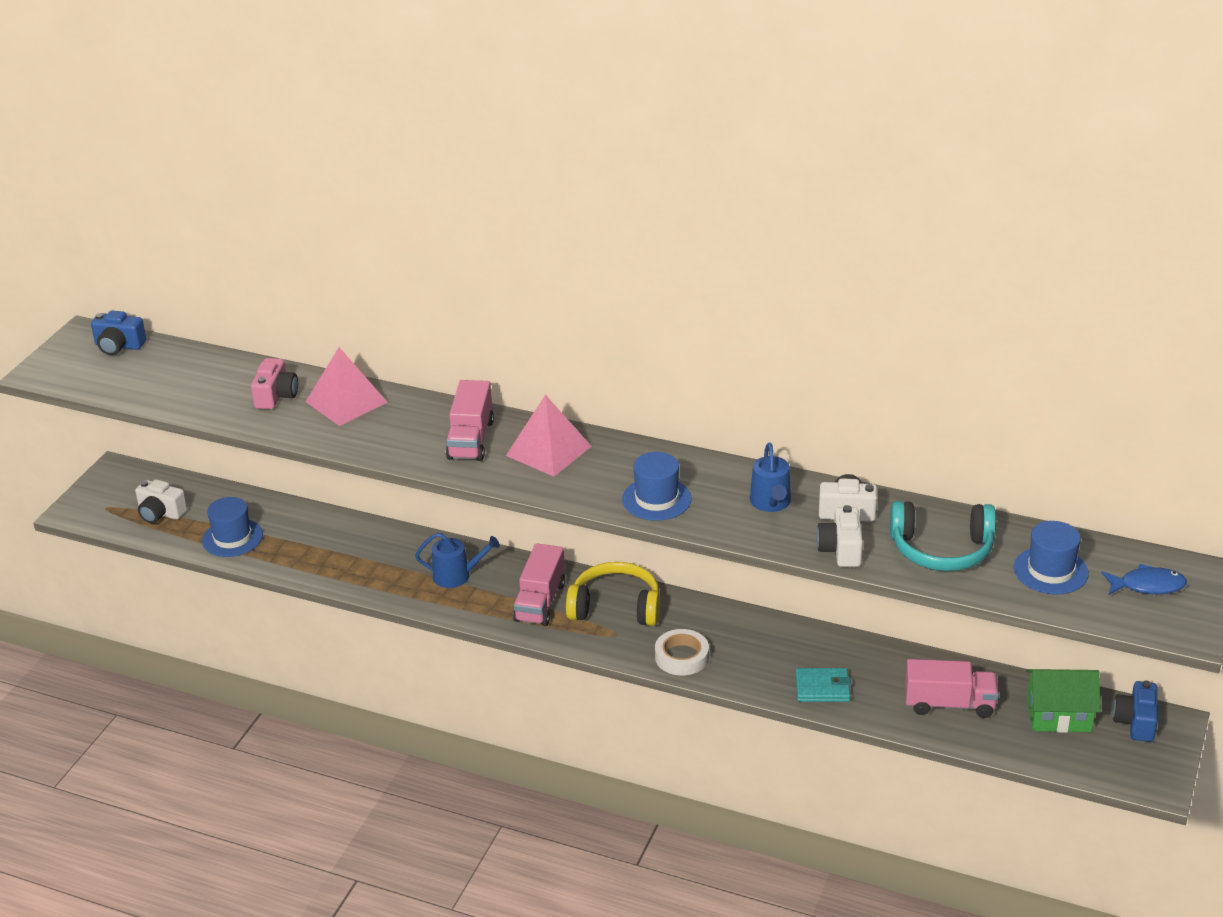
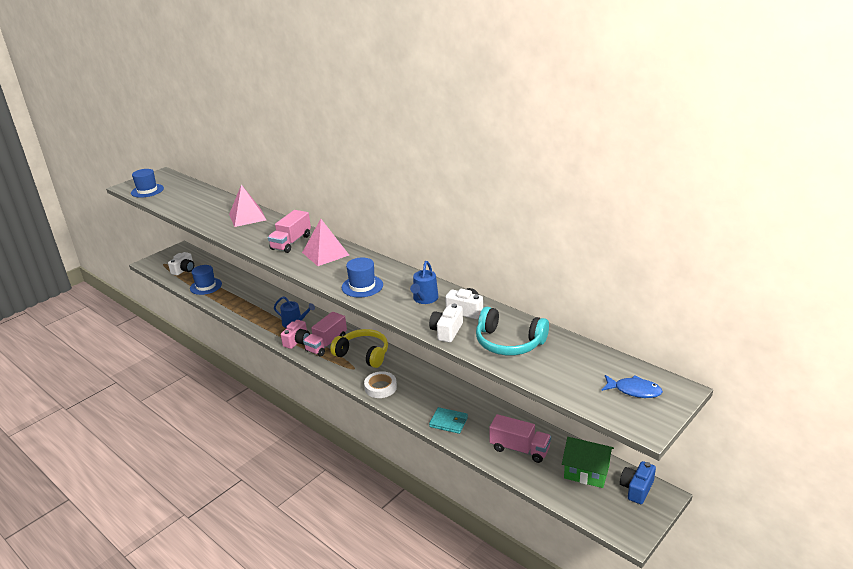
camera: 20 degrees right, 5 degrees down
blue camera [91,310,146,355] -> none
white camera [135,479,187,523] -> white camera turned 105 degrees counterclockwise [168,252,194,275]
pink camera [251,358,298,409] -> pink camera moved to [281,320,310,349]
blue hat [1014,521,1089,594] -> blue hat moved to [131,169,164,198]

